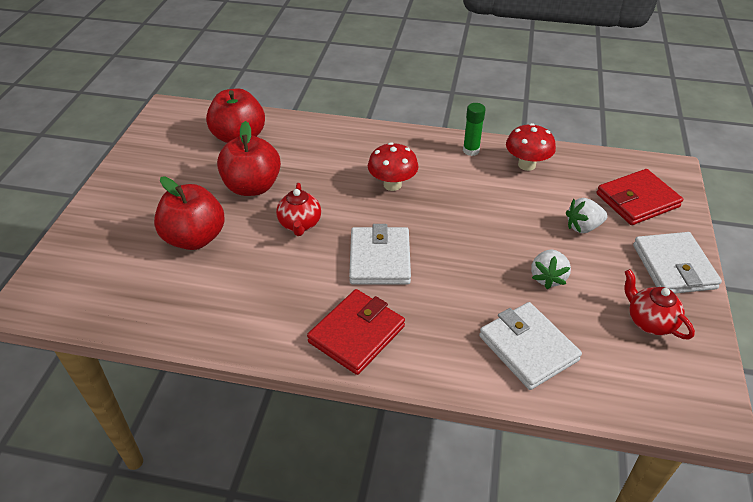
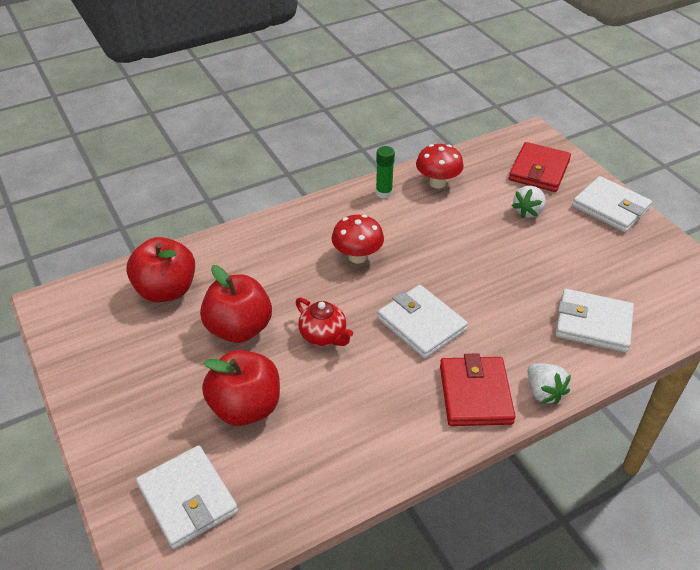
camera: 40 degrees left, 0 degrees up
white strawberry [531,250,571,289] -> white strawberry moved to [528,363,571,405]
red teapot [625,269,695,340] -> none
none -> white wallet [136,445,238,549]

